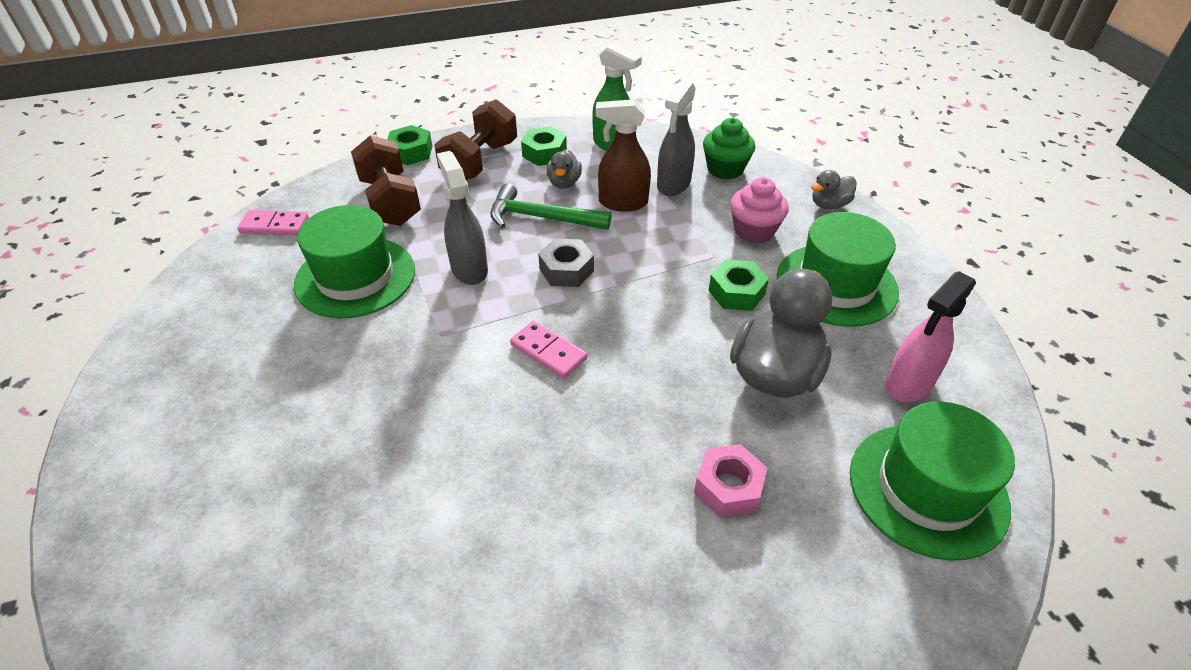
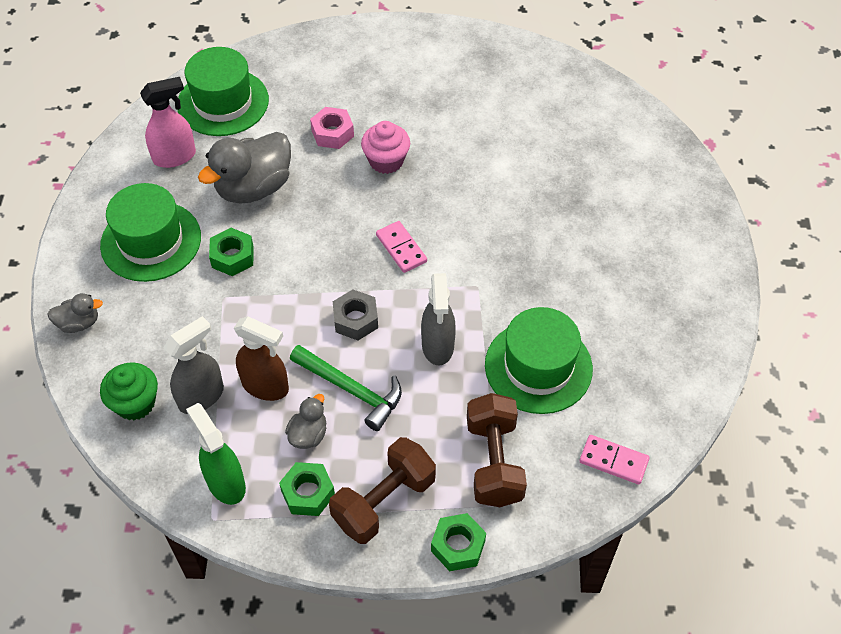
camera: 160 degrees left, 10 degrees up
pink cupcake [730,177,789,244] -> pink cupcake moved to [361,121,410,174]

